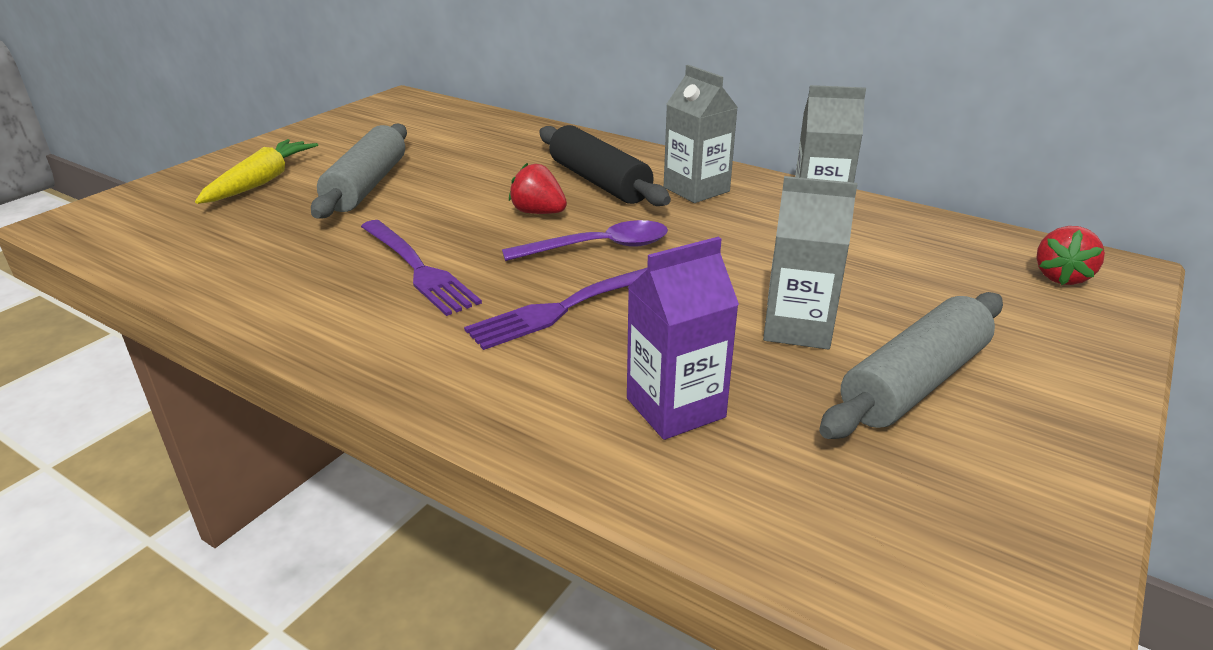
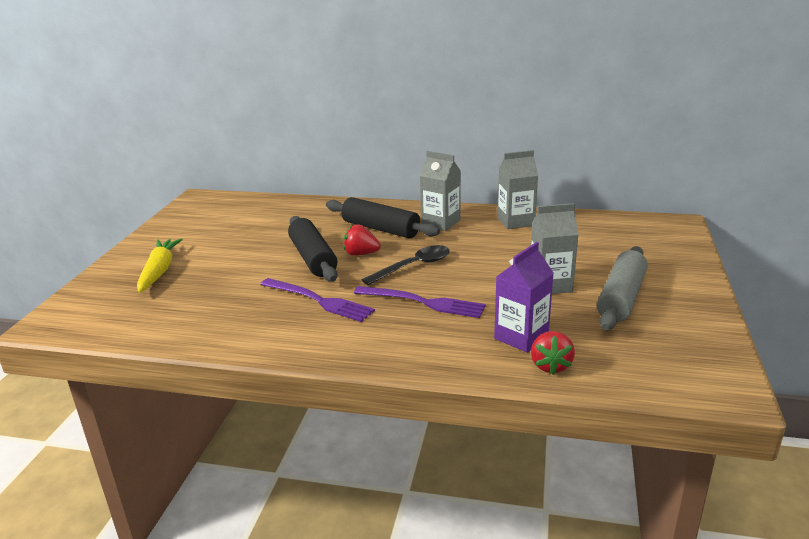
camera: 20 degrees left, 5 degrees down
grey rolling pin [311,124,407,219] -> none
purple fork [464,268,647,350] -> purple fork turned 105 degrees counterclockwise [354,286,486,318]
purple spoon [502,220,668,261] -> black spoon [362,245,449,285]
red strawberry [1036,226,1105,285] -> red strawberry moved to [531,331,575,375]
none -> black rolling pin [288,216,338,282]

